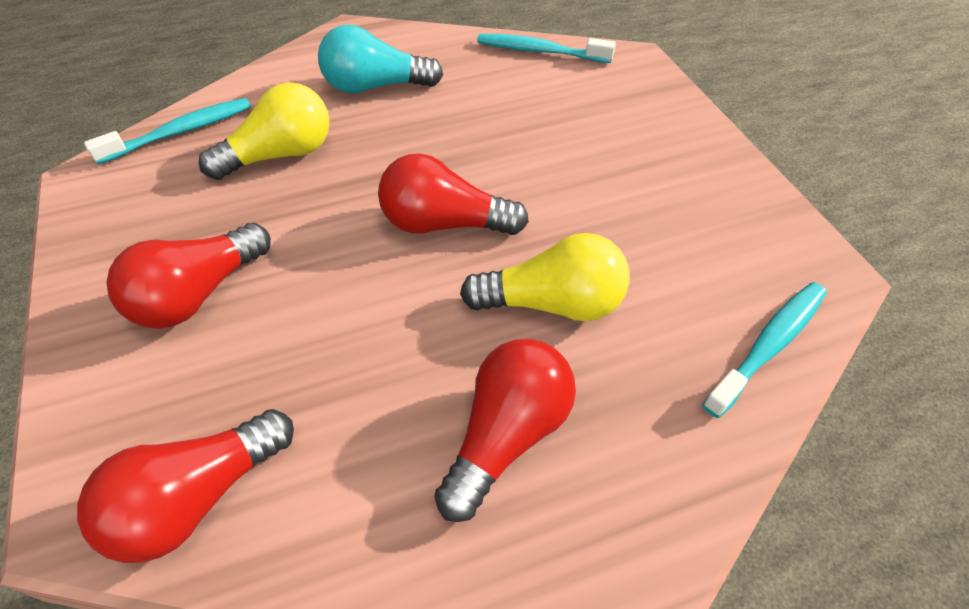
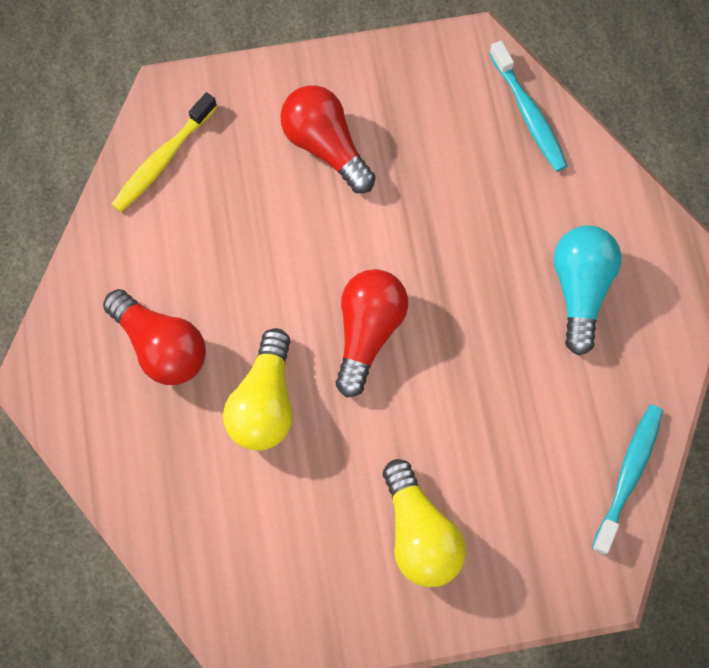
camera: 100 degrees right, 20 degrees up
red light bulb [77,409,294,563] -> yellow toothbrush [111,92,217,212]
yellow light bulb [199,82,330,180] -> yellow light bulb moved to [383,459,466,587]
turquoise toothbrush [702,282,827,418] -> none

